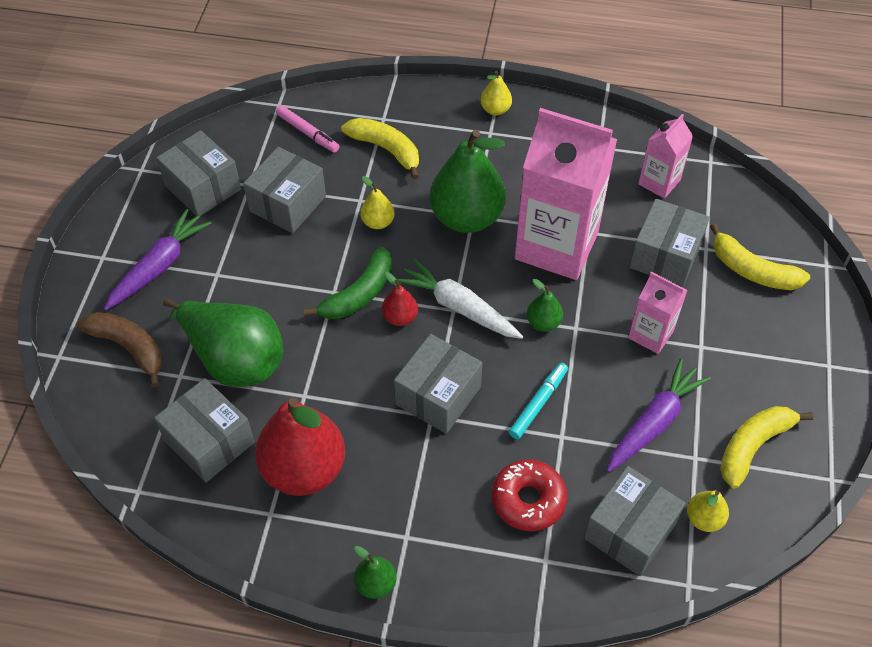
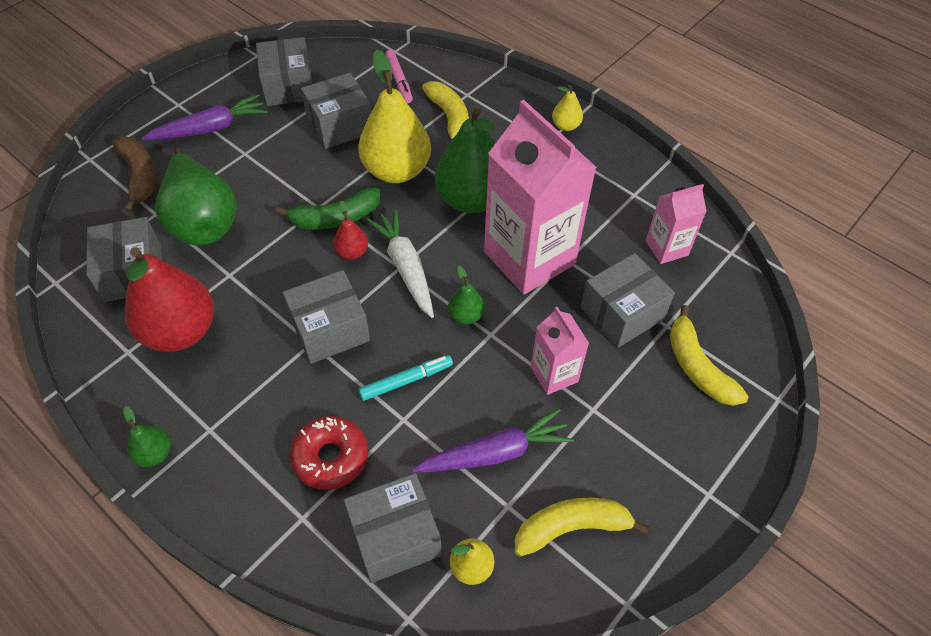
camera: 30 degrees right, 0 degrees up
yellow pear [360,176,395,229] -> yellow pear [358,50,431,183], size x2.21

